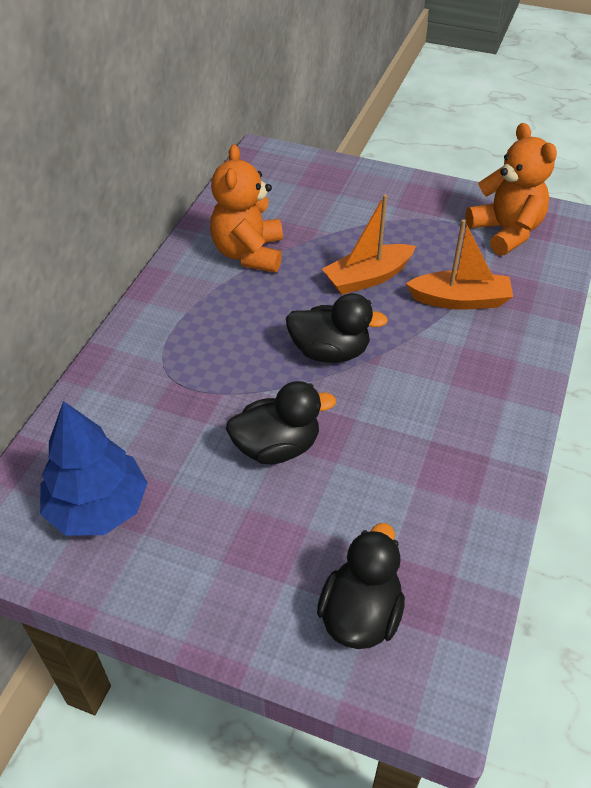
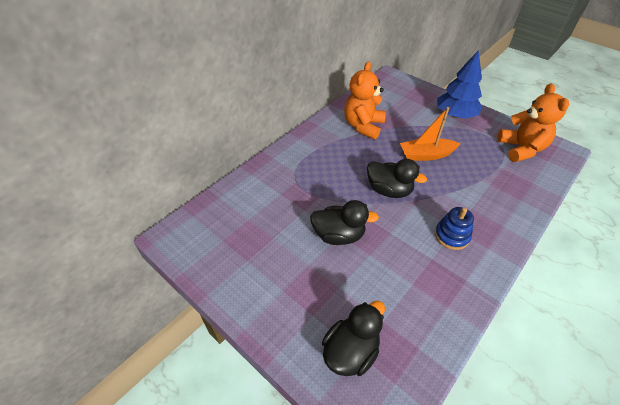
camera: 20 degrees right, 0 degrees up
blue tree [40,401,148,536] -> blue tree moved to [437,50,483,119]
orange boat [406,219,513,309] -> none
none -> blue stacking toy [435,207,474,250]

